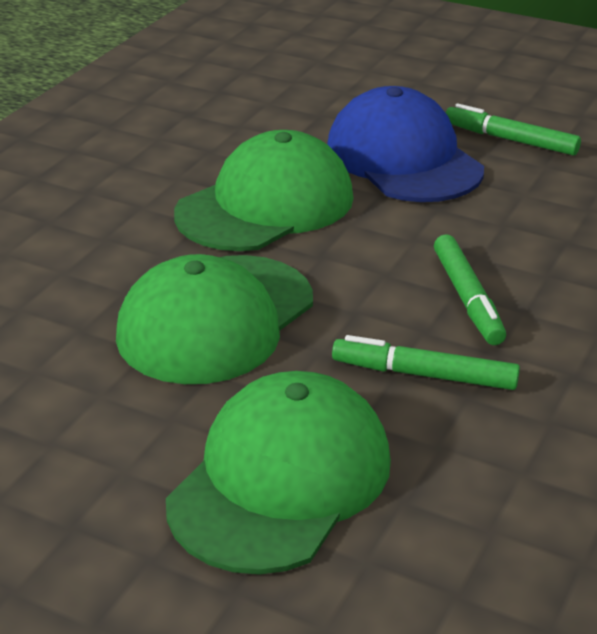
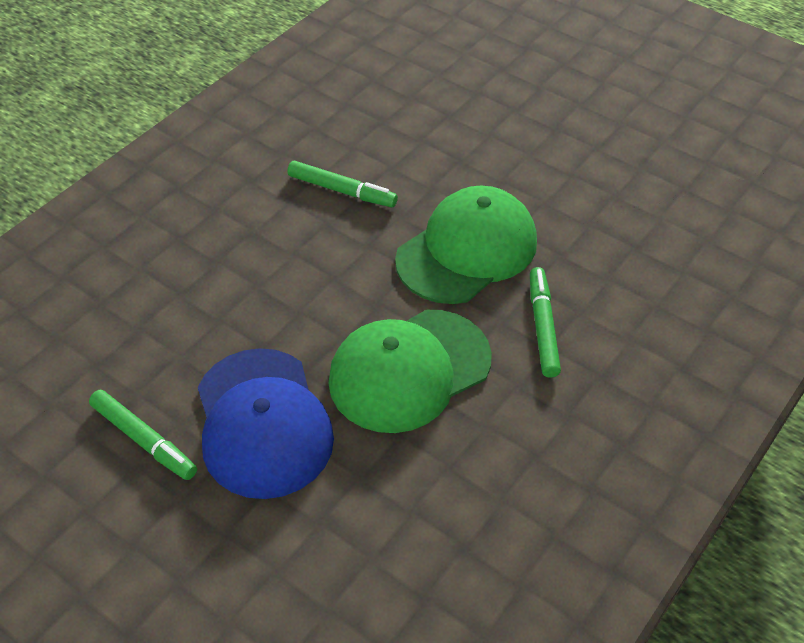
camera: 170 degrees left, 15 degrees up
green cap [166,371,391,575] -> none
green marker [434,234,506,345] -> green marker moved to [530,267,561,378]

